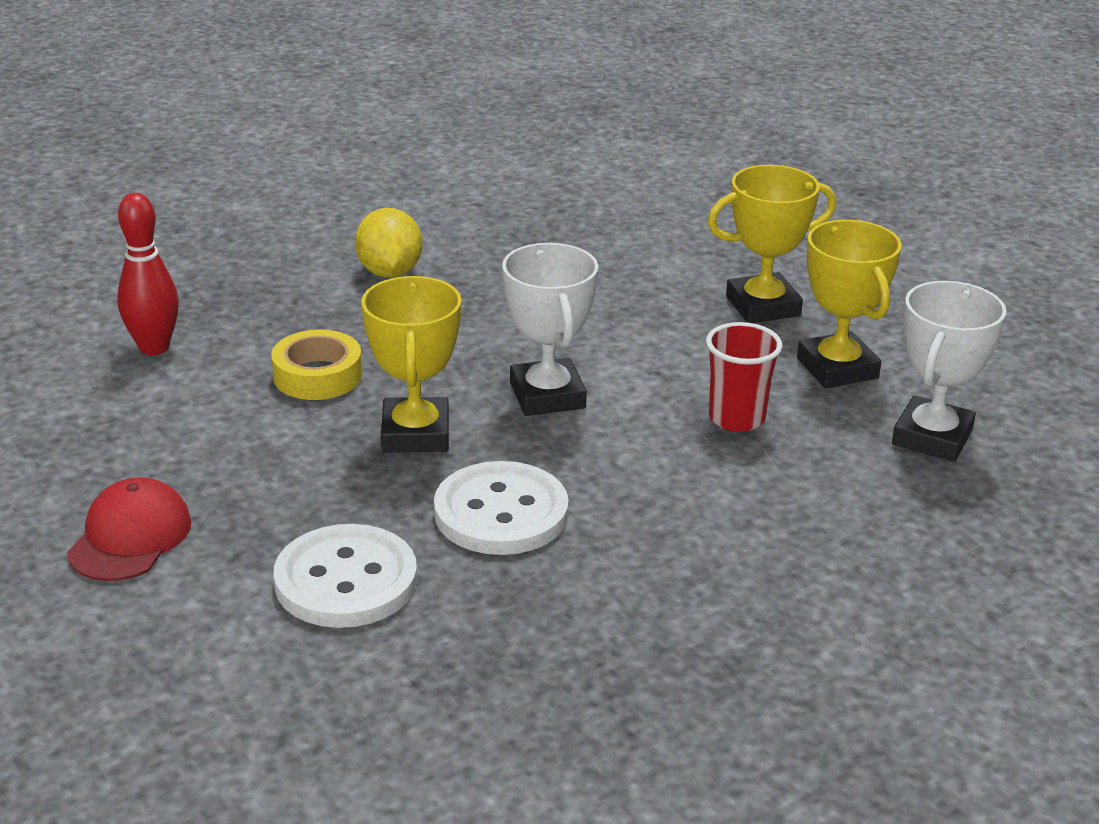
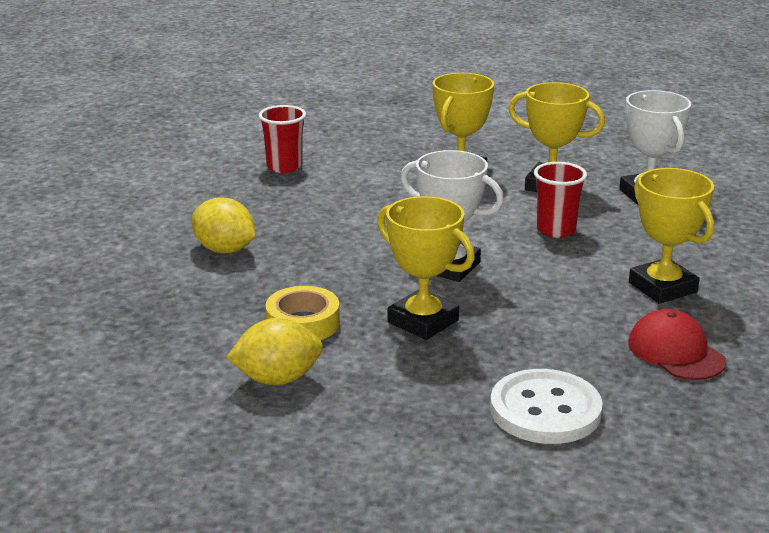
camera: 45 degrees left, 5 degrees down
red cap [67,478,191,581] -> red cap moved to [628,309,726,380]
red bowling pin [117,193,179,355] -> none
white button [434,461,569,555] -> none
none -> yellow lemon [226,318,323,385]
none -> red cup [258,105,306,173]
none -> yellow trophy [629,168,714,304]

